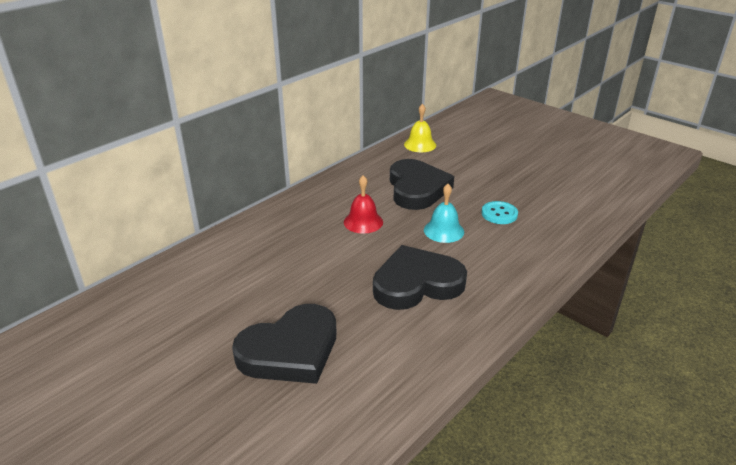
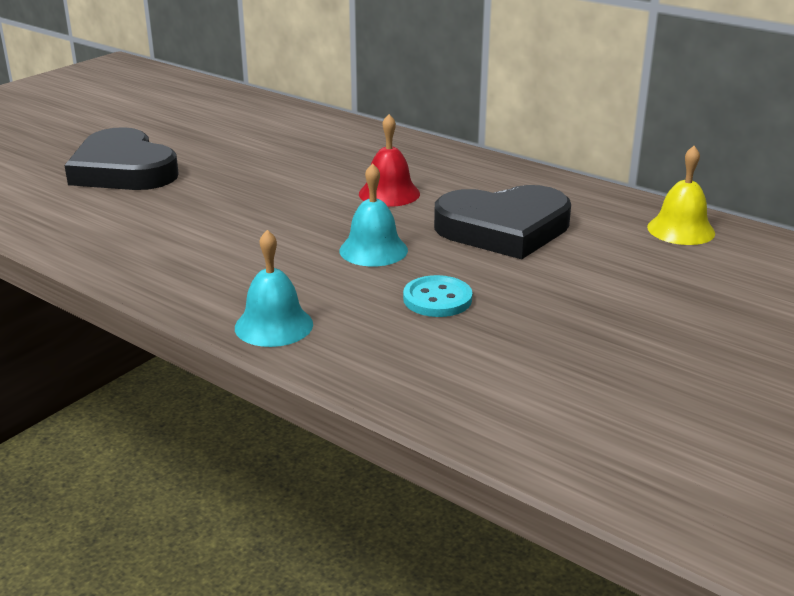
camera: 85 degrees right, 5 degrees down
black heart [373,245,467,310] -> none
none -> turquoise bell [235,230,313,347]

